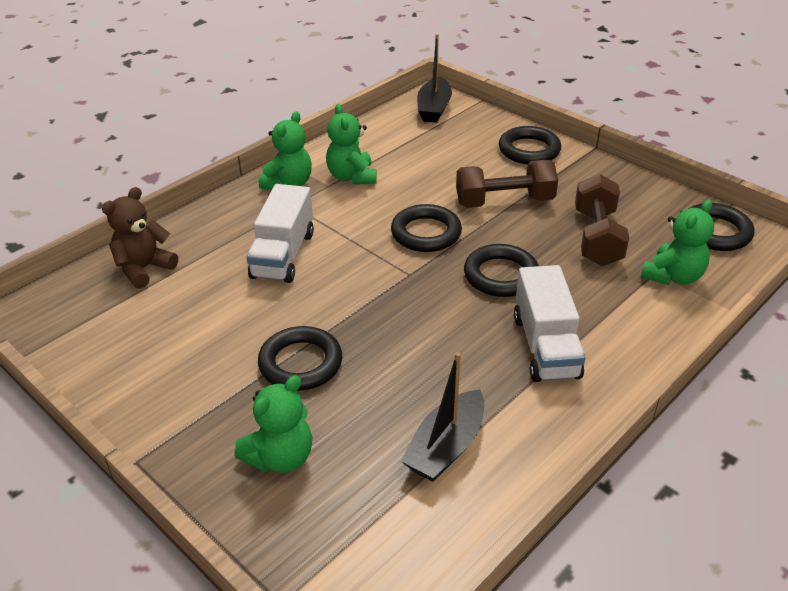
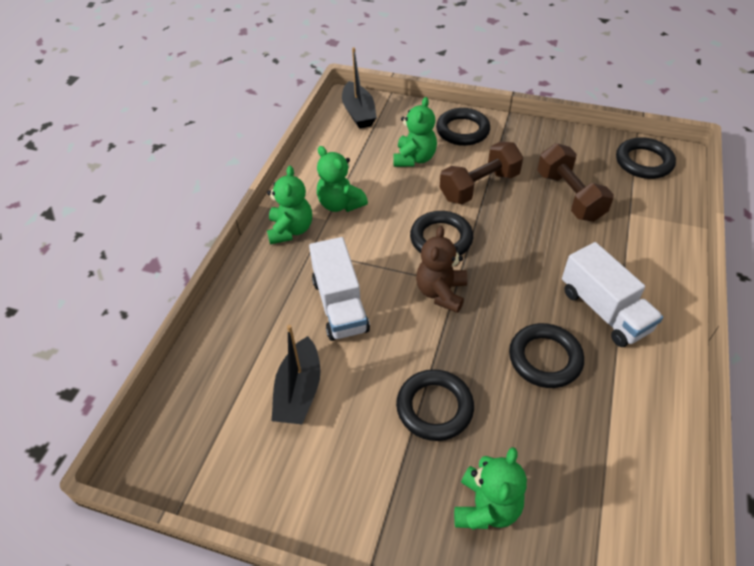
camera: 25 degrees left, 10 degrees up
brown teddy bear [102,187,178,289] -> brown teddy bear moved to [416,226,467,313]
black boat [401,352,484,482] -> black boat moved to [272,325,321,424]
black ring [464,244,539,297] -> black ring moved to [509,323,584,388]
green teddy bear [641,200,714,285] -> green teddy bear moved to [393,97,437,167]

